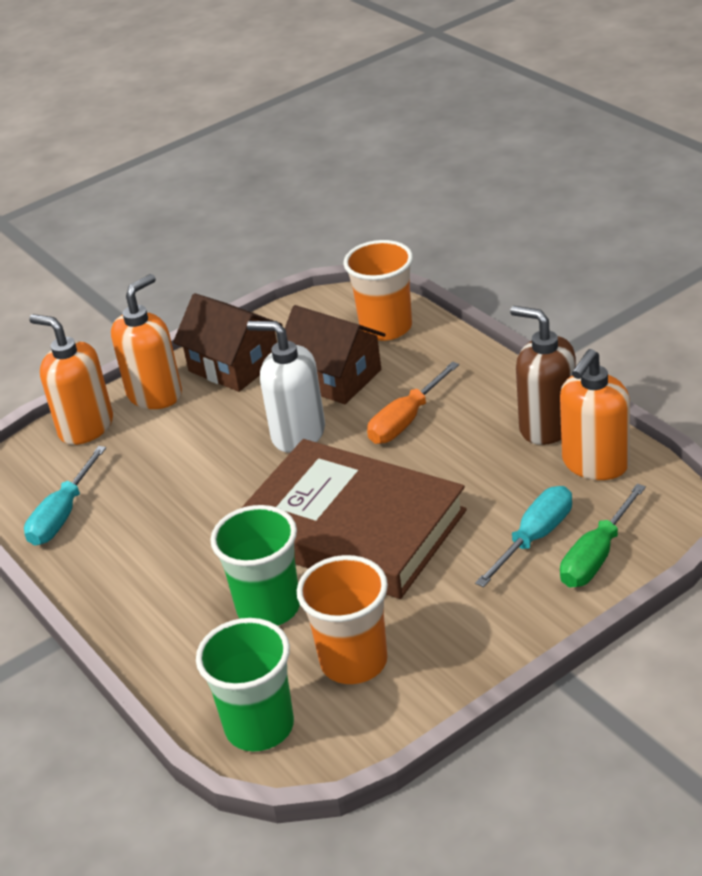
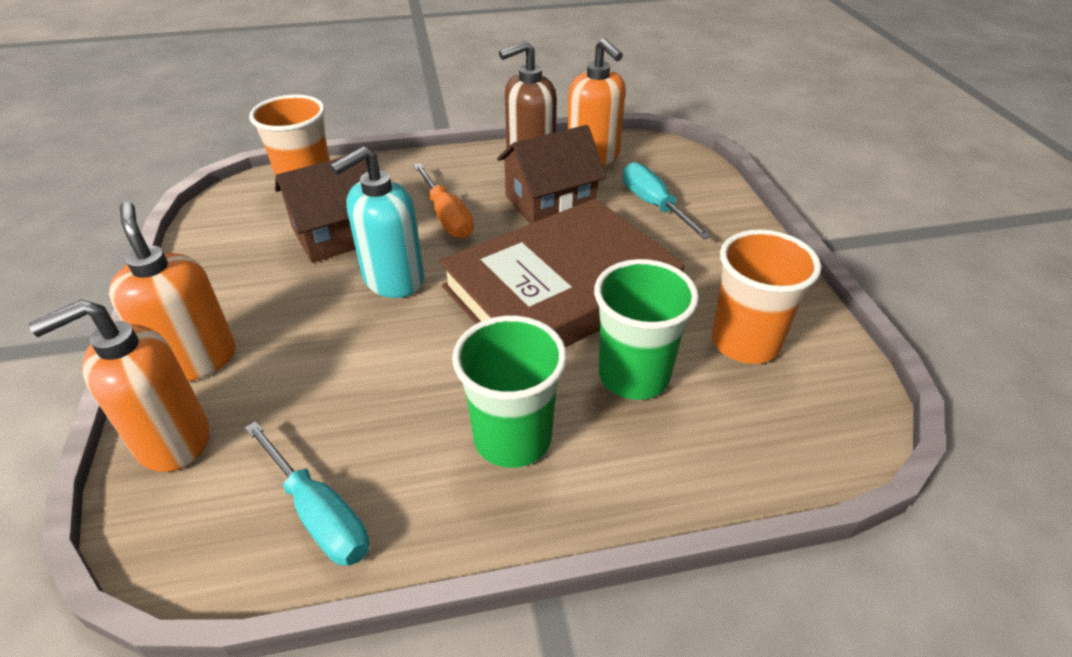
camera: 70 degrees left, 5 degrees up
brown house [173,293,282,392] -> brown house moved to [497,125,607,224]
green cup [196,618,294,751] -> green cup moved to [452,315,567,468]
white soap dispenser [247,321,325,453] -> turquoise soap dispenser [330,146,424,298]
green screwdriver [560,484,646,587] -> none

